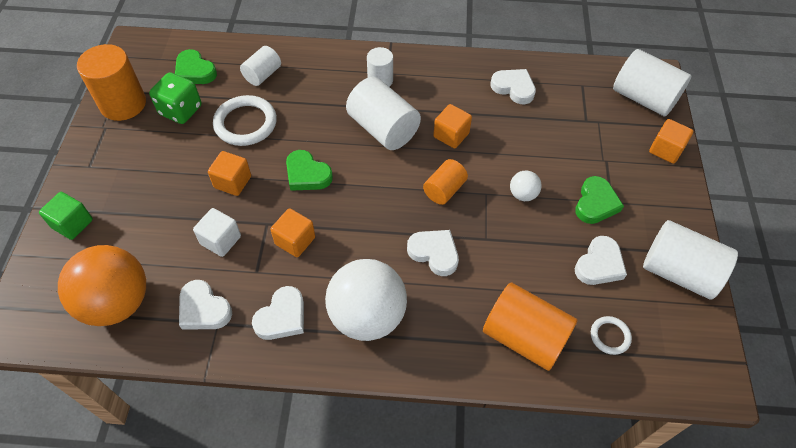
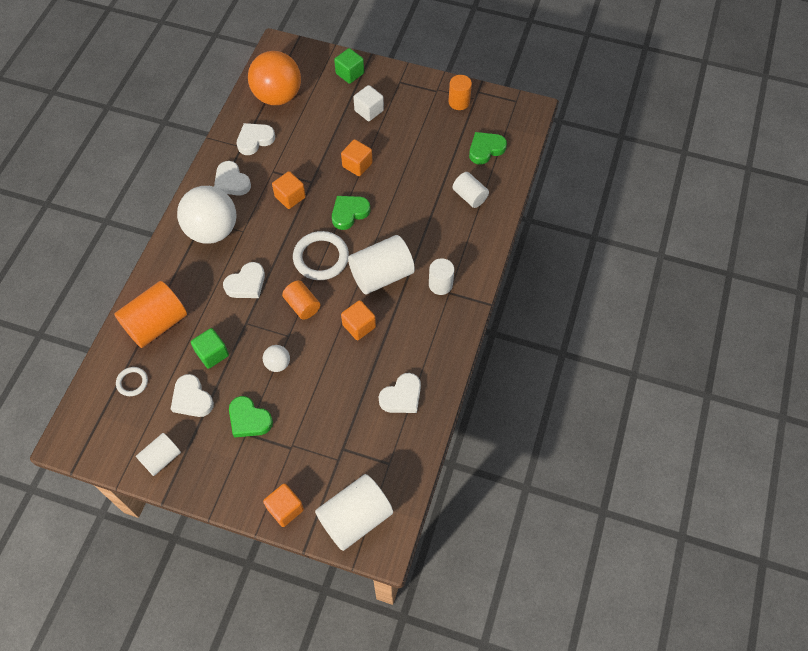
camera: 105 degrees right, 5 degrees up
orange cylinder [77,44,146,121] -> orange cylinder [449,75,472,110], size x0.58
green dice [149,72,202,124] -> none
white cube [193,208,241,257] -> white cube moved to [353,85,384,121]
white ring [213,95,277,146] -> white ring moved to [293,231,349,280]
white cylinder [643,220,738,300] -> white cylinder [136,433,181,476], size x0.58
none -> green cube [191,328,229,369]

